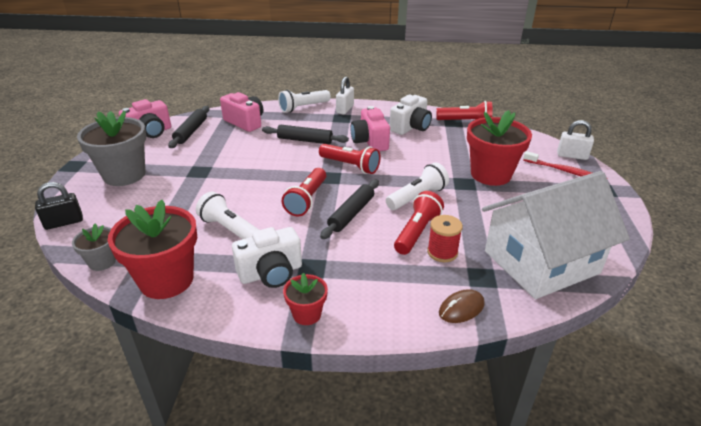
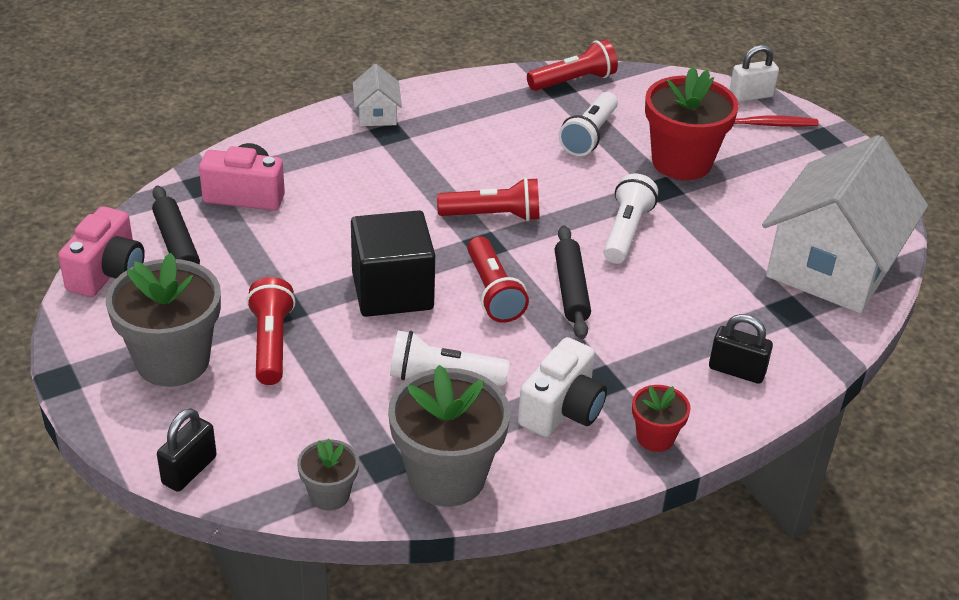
camera: 35 degrees left, 5 degrees up
red flower pot [108,200,197,299] -> grey flower pot [388,365,510,507]
black rolling pin [262,125,349,144] -> none
white flashlight [278,90,331,113] -> white flashlight moved to [559,92,618,156]
white padlock [336,77,354,115] -> white house [353,64,402,126]
pink camera [350,106,390,151] -> none
white camera [389,95,432,135] -> none
red flashlight [394,191,444,255] -> red flashlight moved to [246,277,296,385]
red spool [427,215,463,262] -> none
brown mouse [439,289,485,323] -> none
none -> black cube [351,210,435,317]
none -> black padlock [709,314,773,384]

